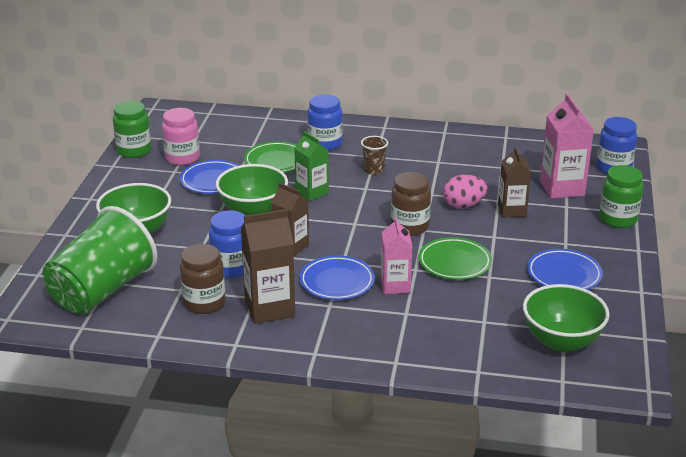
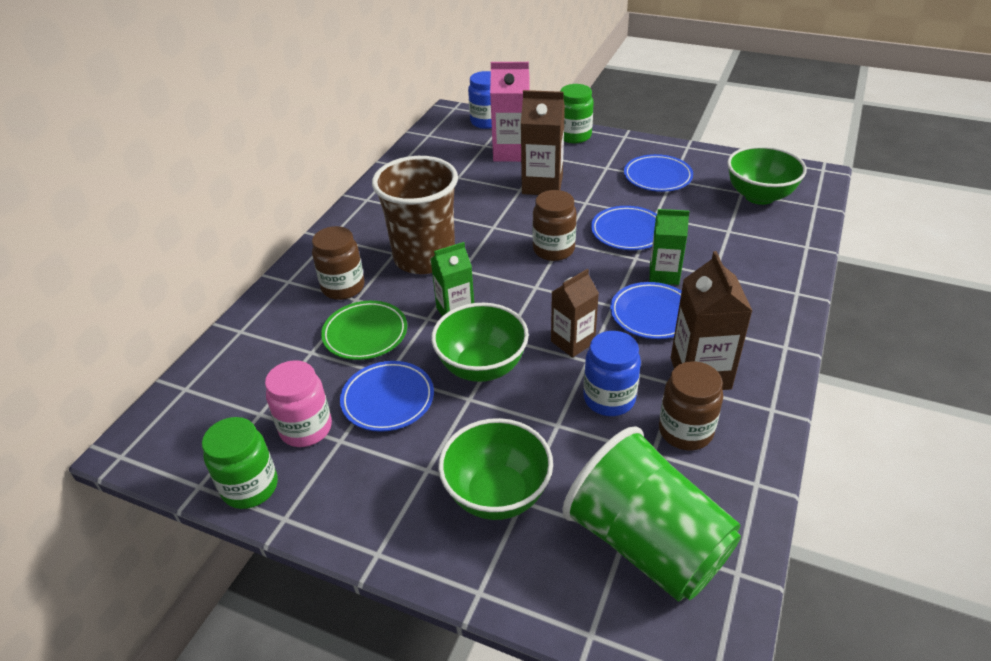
camera: 75 degrees left, 10 degrees up
blue jar [307,94,343,151] -> brown jar [312,226,364,300]
brown cup [361,136,388,175] -> brown cup [372,156,458,274], size x2.47
pink carton [381,217,412,294] -> green carton [650,209,690,285]
green plate [418,237,492,280] -> blue plate [591,206,657,250]
pink egg [443,175,487,209] -> none
brown carton [498,147,531,218] -> brown carton [521,90,565,195], size x1.50

